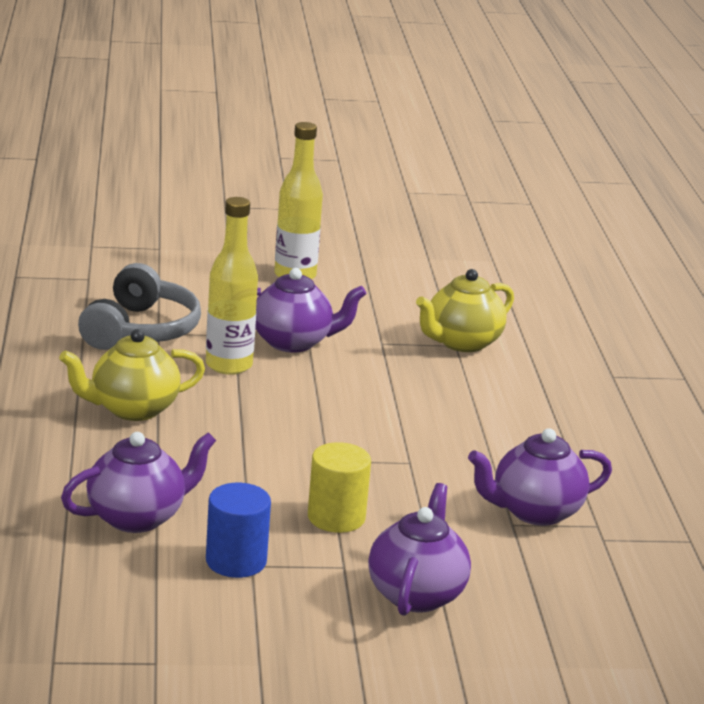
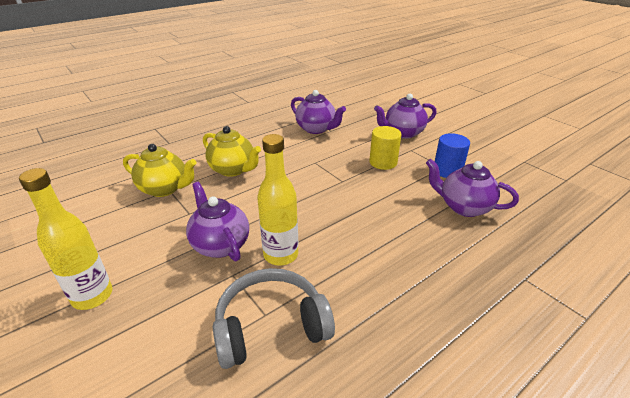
camera: 120 degrees left, 10 degrees up
yellow teapot [59,329,205,421] -> yellow teapot moved to [203,126,261,177]

